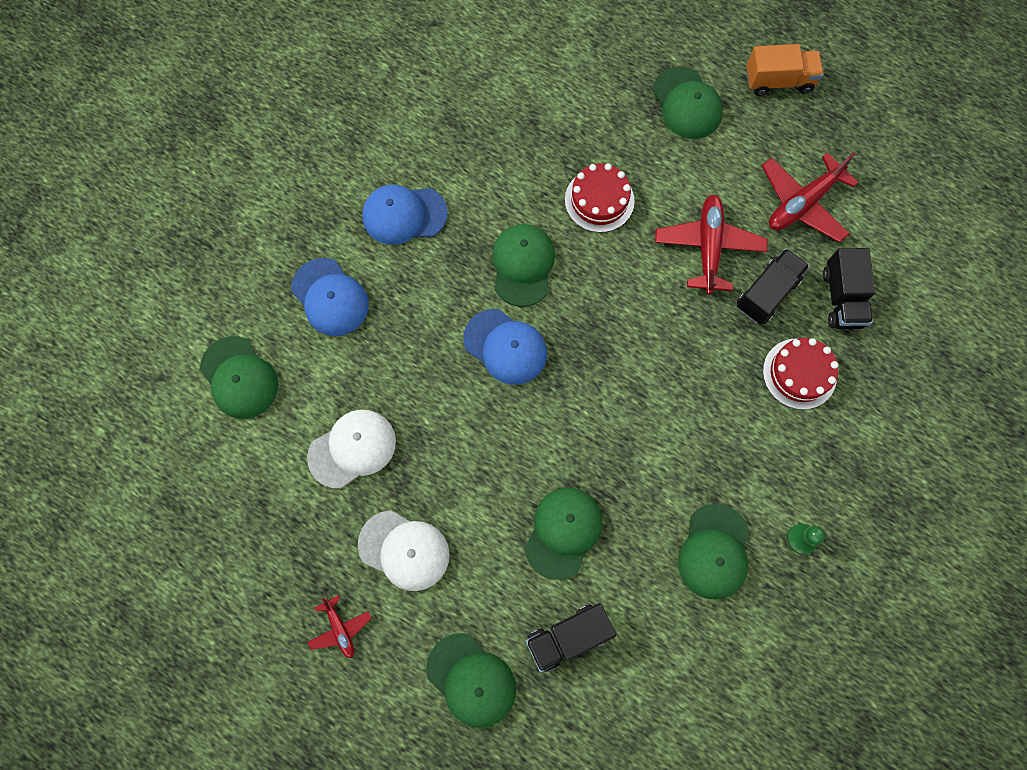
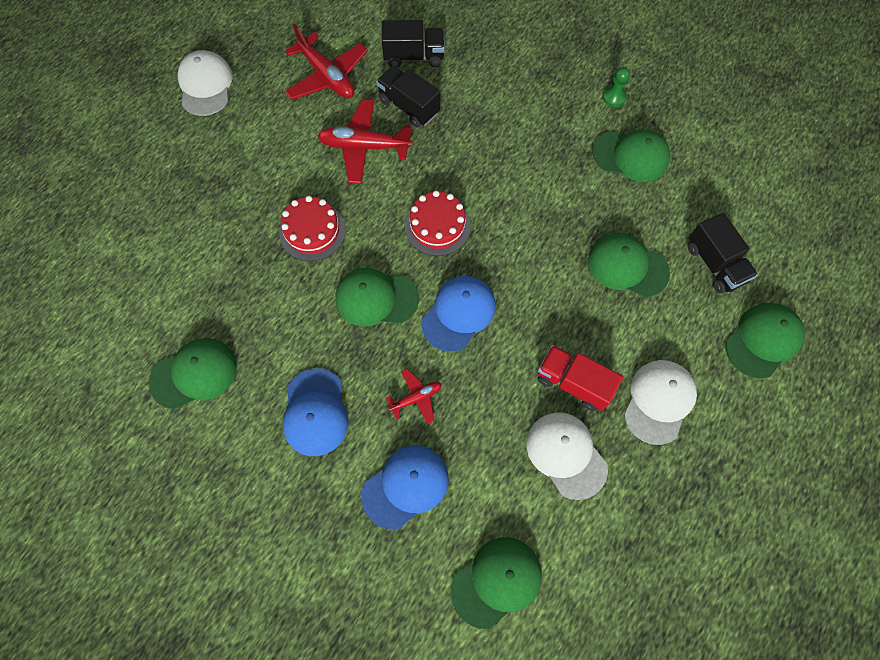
camera: 90 degrees left, 5 degrees down
red plane [307,595,372,658] -> red plane moved to [386,368,442,424]
green cap [653,67,723,139] -> green cap moved to [149,338,237,409]
orange truck [746,44,824,96] -> white cap [178,50,233,116]
red cake [763,338,839,410] -> red cake moved to [405,191,471,256]
none -> red truck [538,345,623,411]

